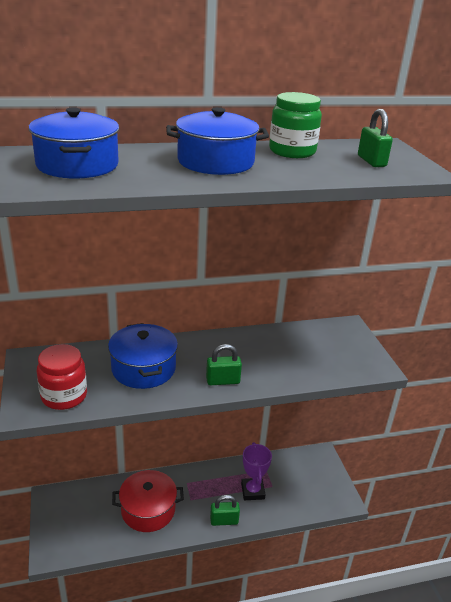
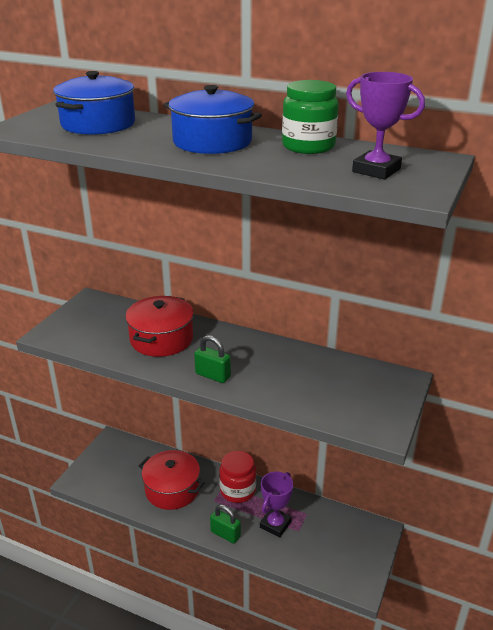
camera: 40 degrees right, 0 degrees up
red jar [37,344,87,410] -> red jar moved to [219,451,256,503]
blue pot [108,323,178,389] -> red pot [125,296,194,357]
green padlock [358,109,393,167] -> purple trophy [346,72,425,179]

